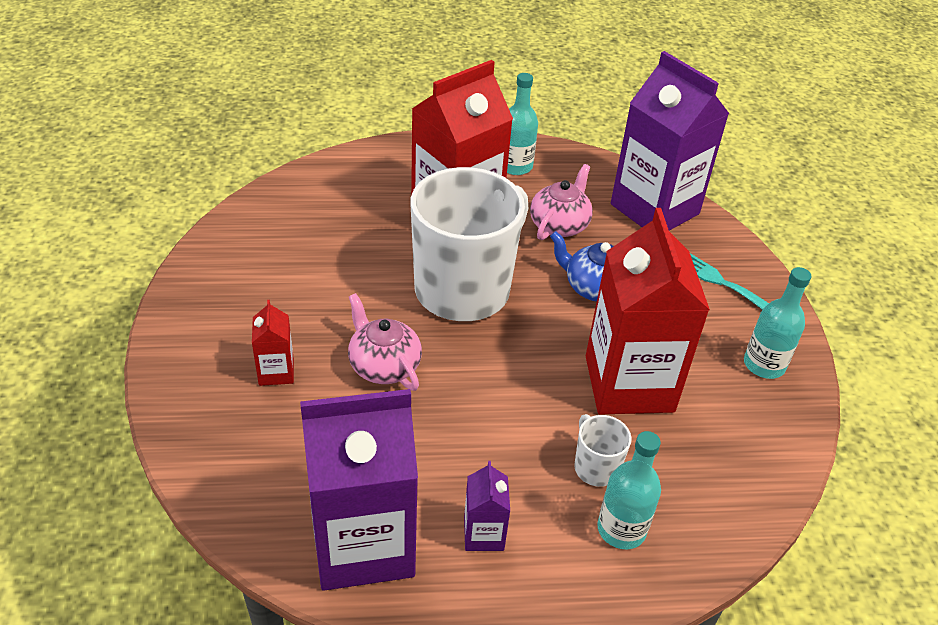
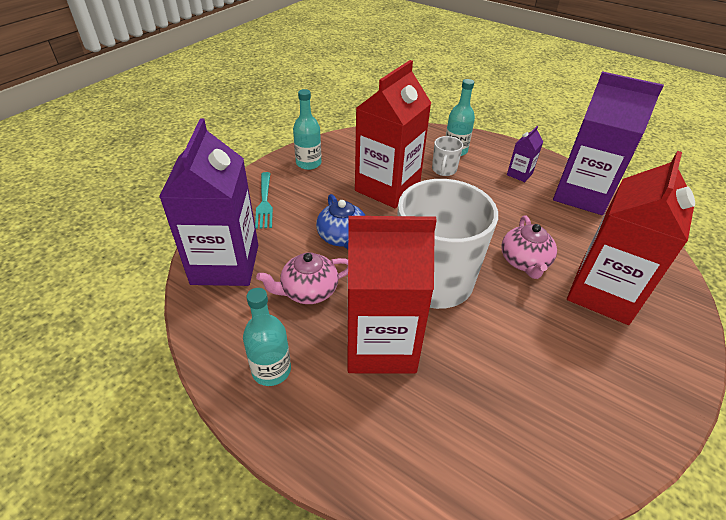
camera: 140 degrees left, 0 degrees up
red carton [252,300,294,386] -> red carton [567,151,695,325], size x2.32

